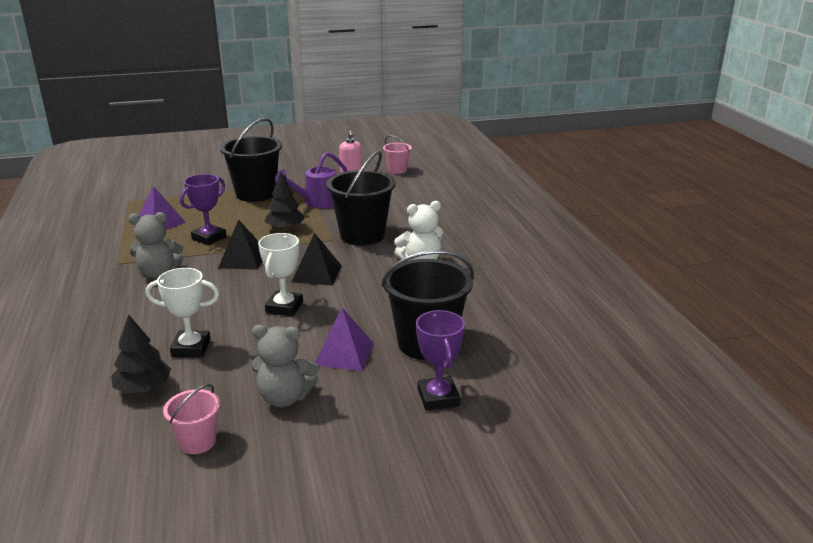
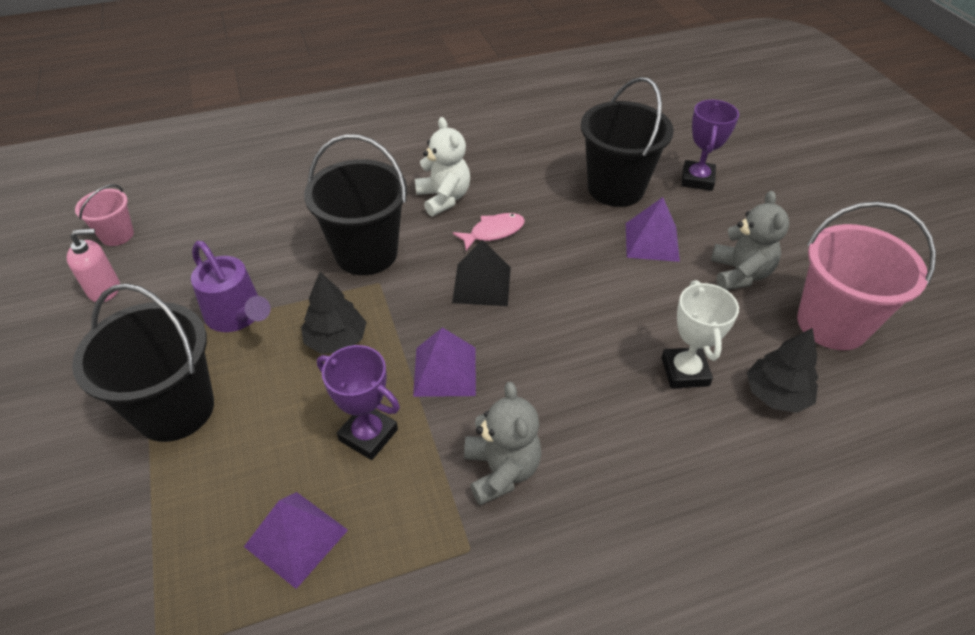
camera: 95 degrees left, 20 degrees up
pink bucket [163,384,220,454] -> pink bucket [797,201,936,350], size x1.94
black pyramid [218,219,262,270] -> purple pyramid [413,327,476,397]
white trophy [258,233,303,317] -> none
purple trophy [416,310,465,411] -> purple trophy turned 60 degrees counterclockwise [681,100,739,191]
none -> pink fish [453,213,525,251]

